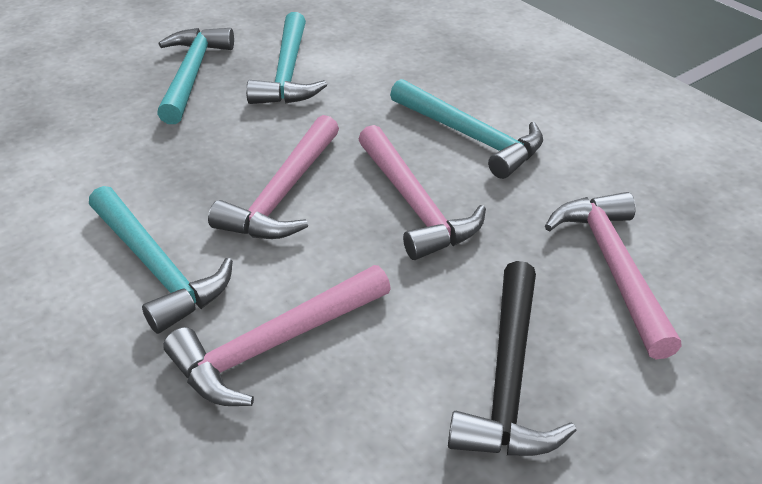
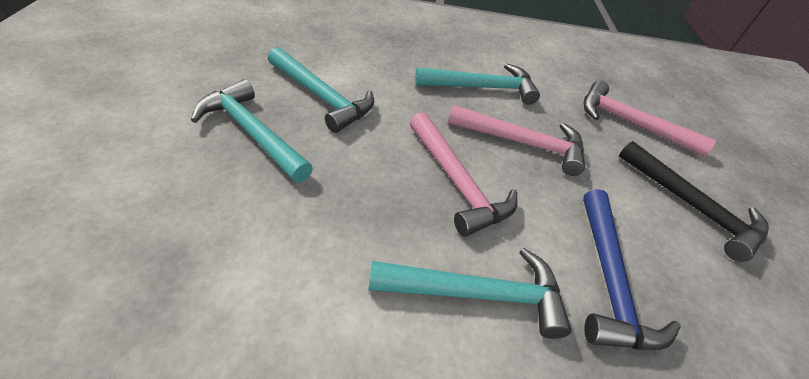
camera: 55 degrees left, 5 degrees up
pink hammer [163,265,391,406] -> blue hammer [583,189,681,350]

